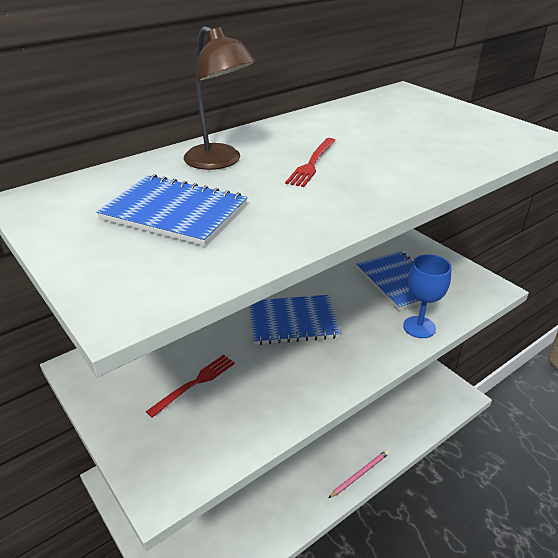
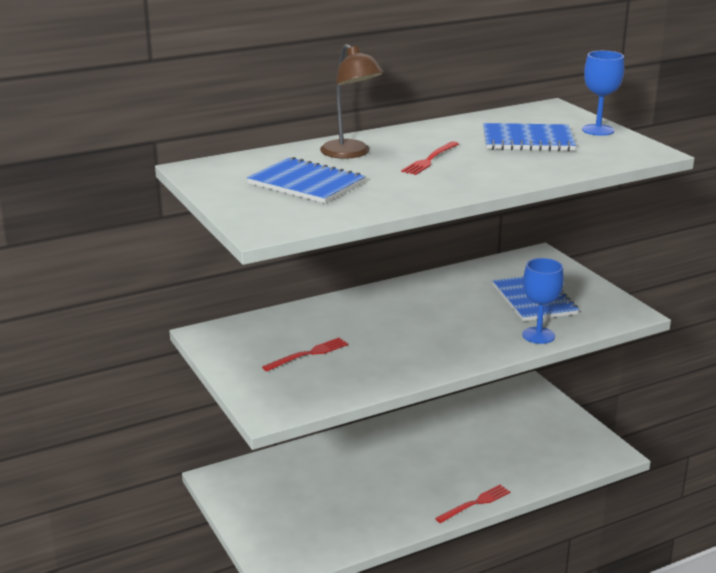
camera: 10 degrees right, 10 degrees down
blue notebook [249,295,341,345] -> blue notebook moved to [483,123,576,151]
pink pencil [329,450,389,498] -> red fork [435,485,510,523]
none -> blue goblet [582,51,624,136]

